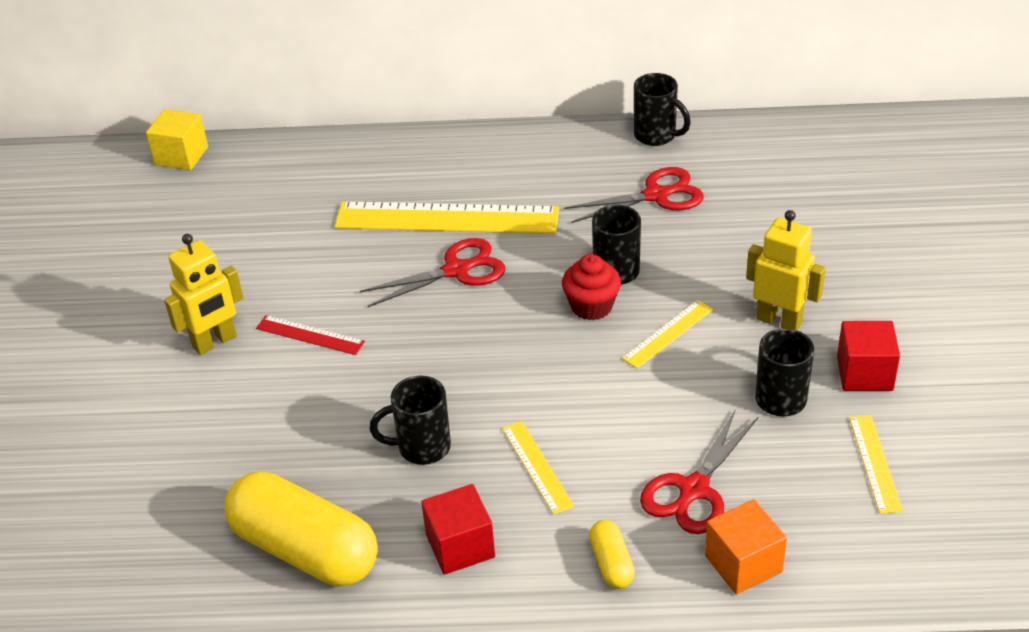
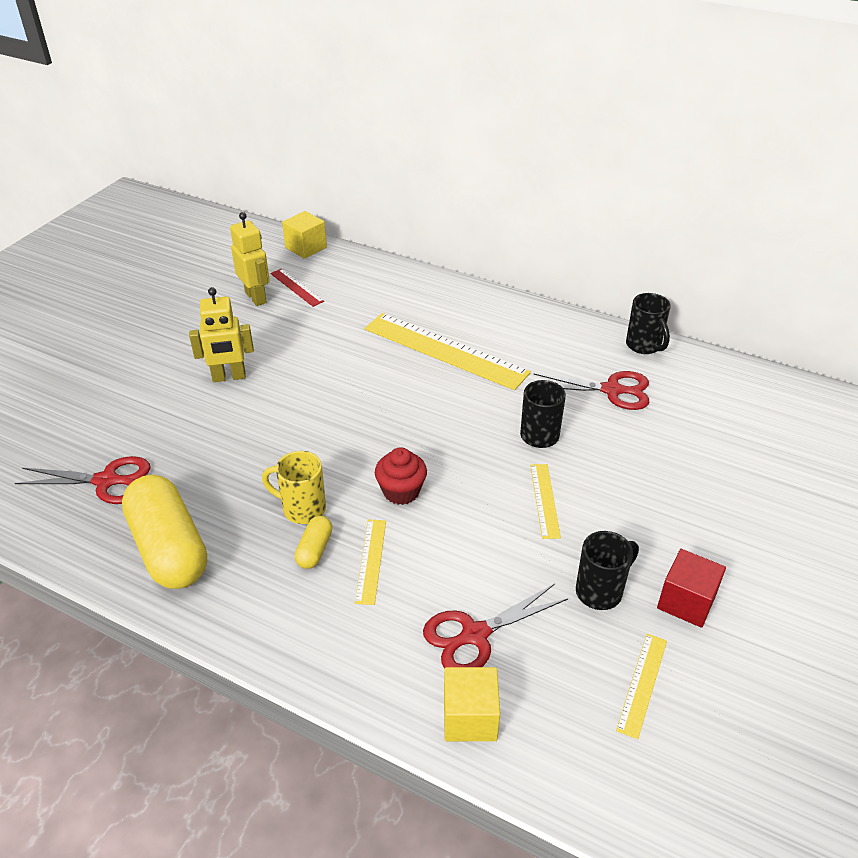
camera: 25 degrees right, 0 degrees up
red ruler [256,315,365,355] -> red ruler moved to [270,269,324,307]
red scissors [360,238,506,307] -> red scissors moved to [15,456,151,504]
black mug [369,376,451,465] -> yellow mug [262,451,326,524]
red cube [421,484,495,575] -> none
red cupcake [562,254,621,320] -> red cupcake moved to [375,447,427,505]
yellow capsule [589,520,635,589] -> yellow capsule moved to [295,516,332,569]
yellow ruler [622,300,713,369] -> yellow ruler turned 75 degrees counterclockwise [530,464,561,539]
orange cube [705,499,787,595] -> yellow cube [444,667,500,741]
yellow robot [746,210,826,330] -> yellow robot moved to [230,212,270,306]

